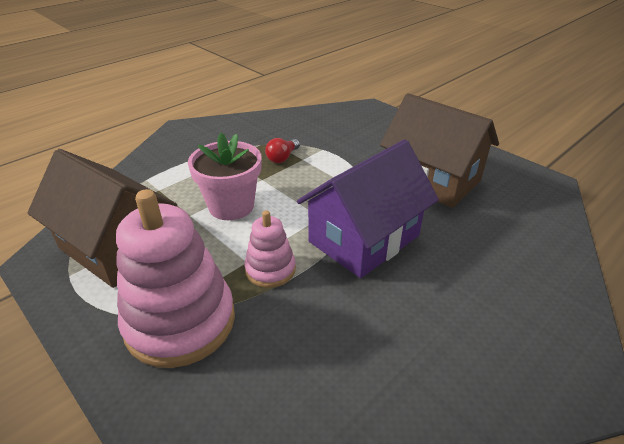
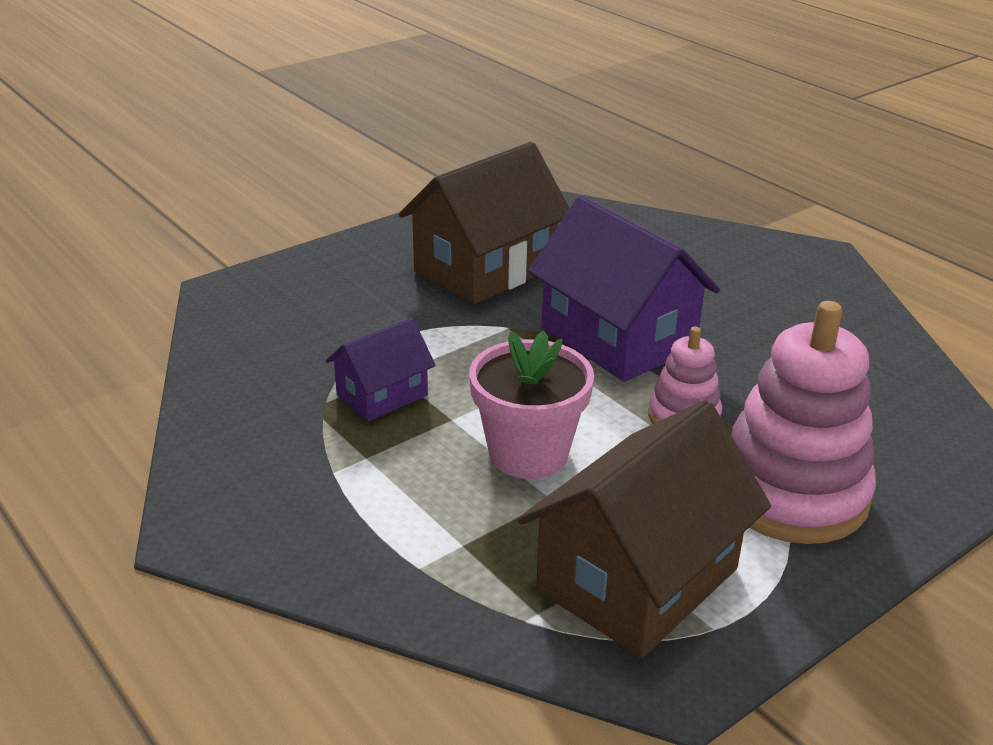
camera: 85 degrees left, 5 degrees down
red light bulb [265,138,300,163] -> purple house [326,318,436,421]

